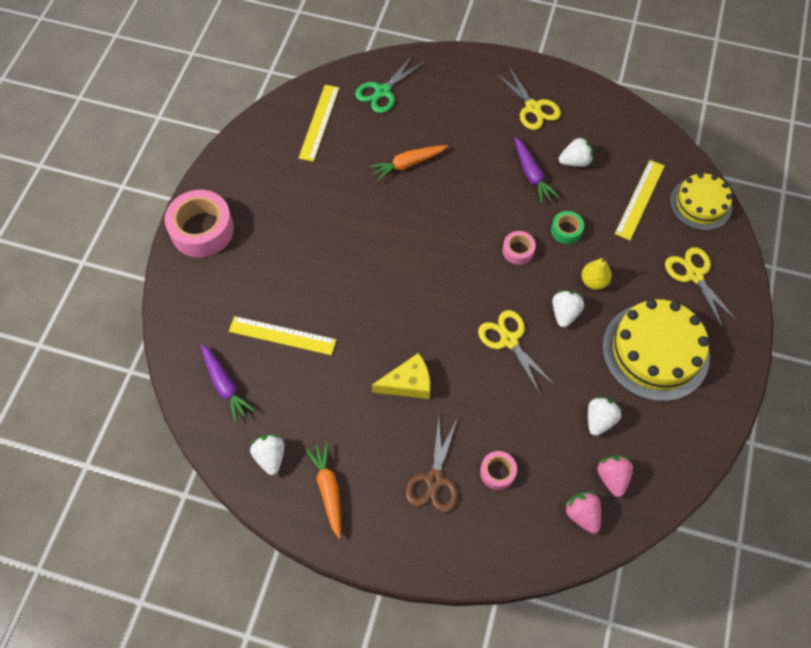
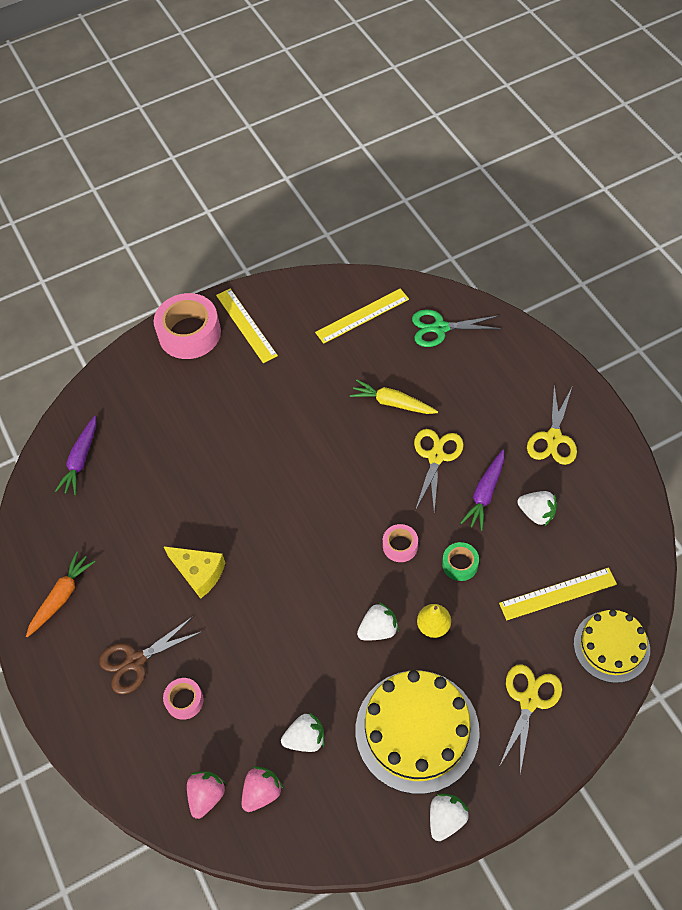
camera: 50 degrees right, 5 degrees down
yellow ruler [229,316,336,355] -> yellow ruler moved to [216,289,278,363]
white strawberry [250,435,284,475] -> white strawberry moved to [430,793,469,841]
orange carrot [369,145,448,181] -> yellow carrot [350,380,438,414]
yellow scissors [478,310,555,394] -> yellow scissors moved to [414,429,464,512]

